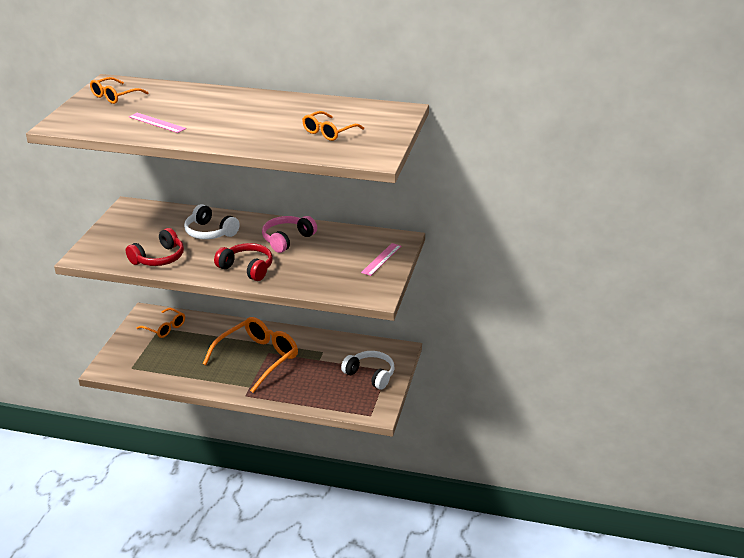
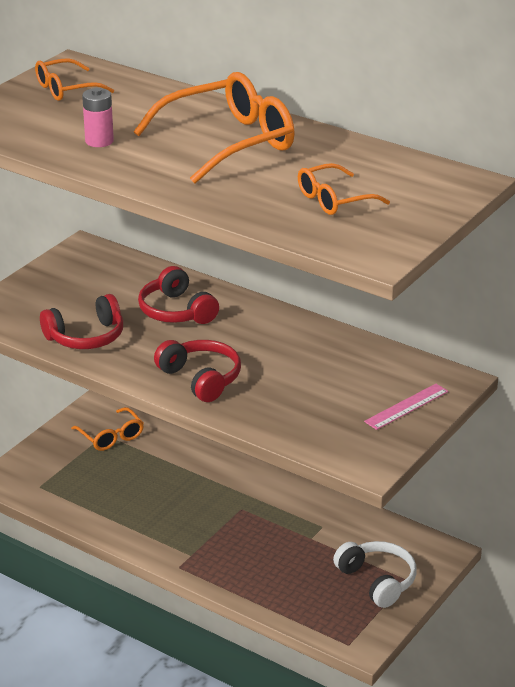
camera: 20 degrees right, 0 degrees up
pink ruler [129,113,186,133] -> pink battery [82,88,114,147]
white headphones [184,204,240,239] -> red headphones [138,266,219,324]
orange glasses [203,317,298,393] -> orange glasses moved to [133,72,295,183]
pink headphones [262,216,317,253] -> none

